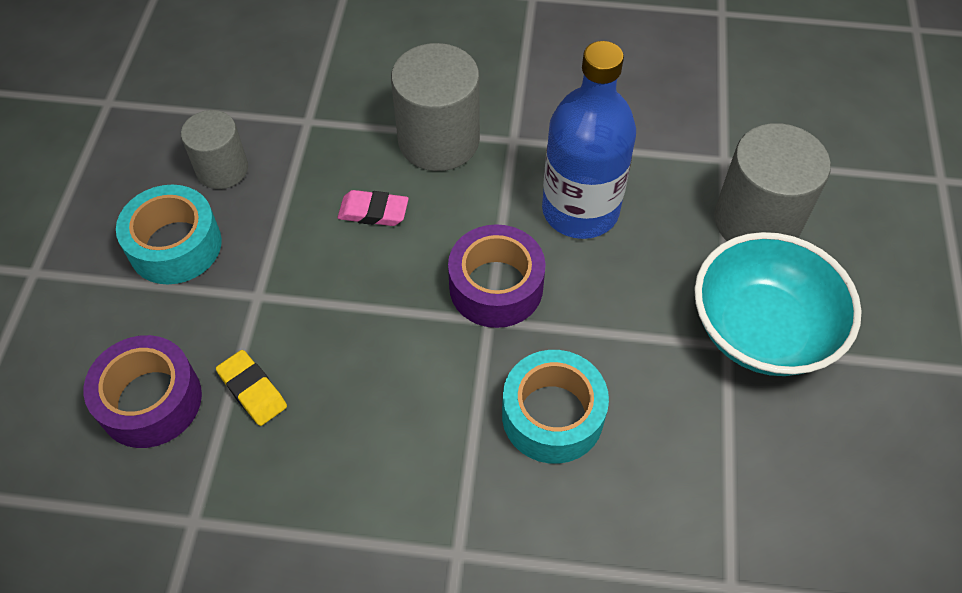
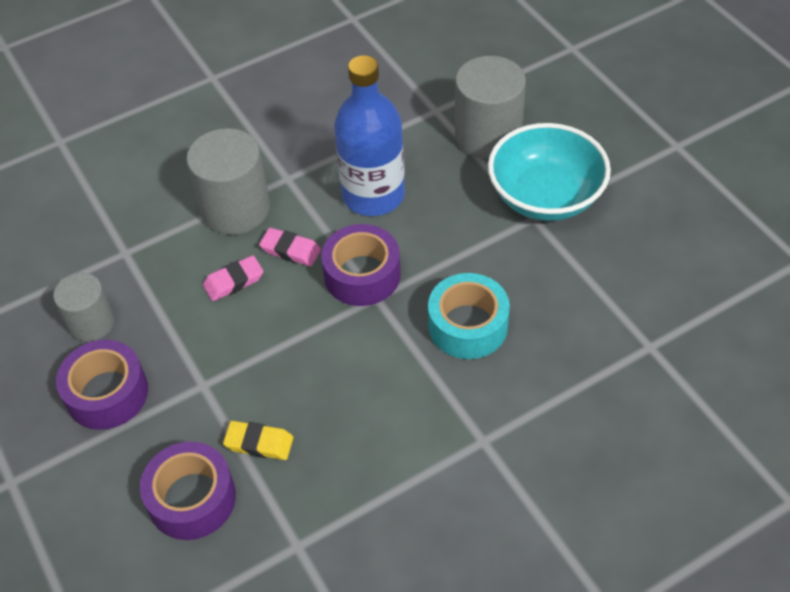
camera: 35 degrees left, 5 degrees down
turquoise tape [116,185,222,284] -> purple tape [56,340,148,430]
none -> pink eraser [259,228,321,266]

